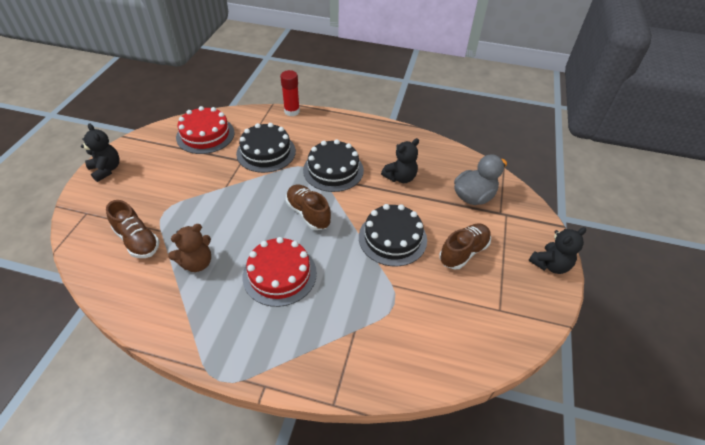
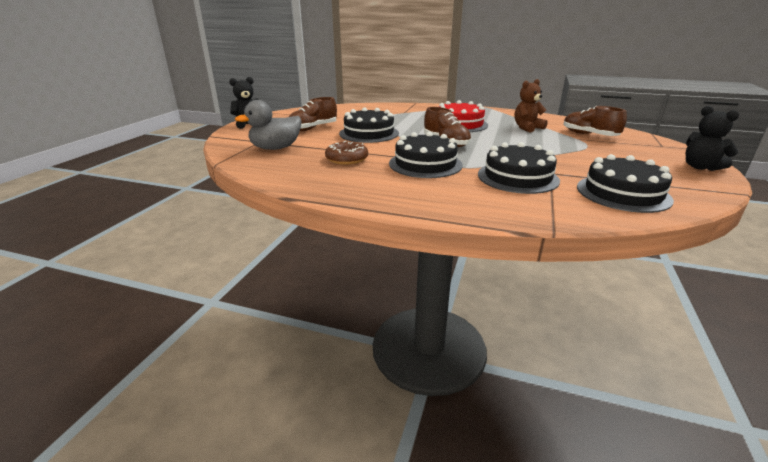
camera: 175 degrees left, 20 degrees down
red cake [176,106,235,154] -> black cake [577,154,674,213]
red glue stick [280,70,300,116] -> none
black teddy bear [381,138,419,183] -> brown donut [325,141,368,165]

